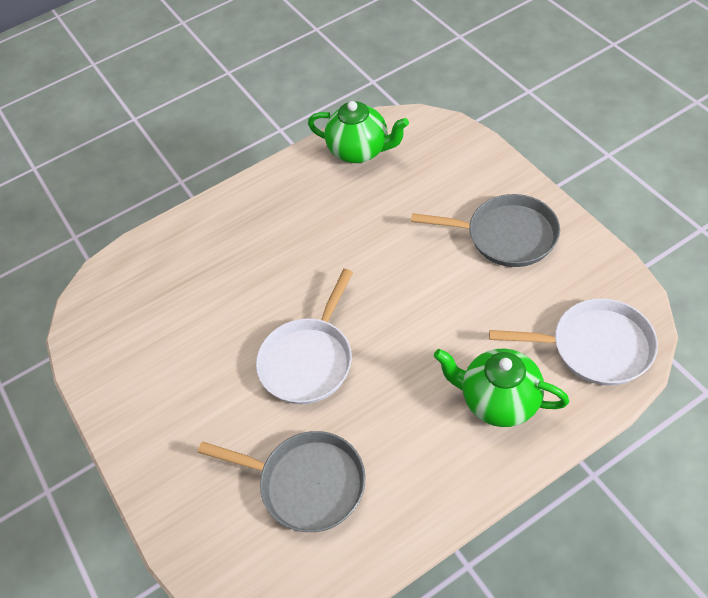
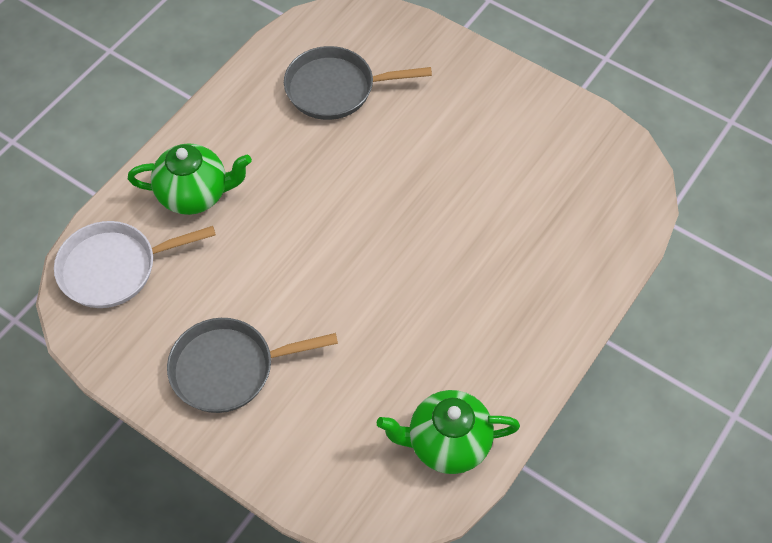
camera: 150 degrees right, 5 degrees up
white pan [256,269,353,404] -> none

